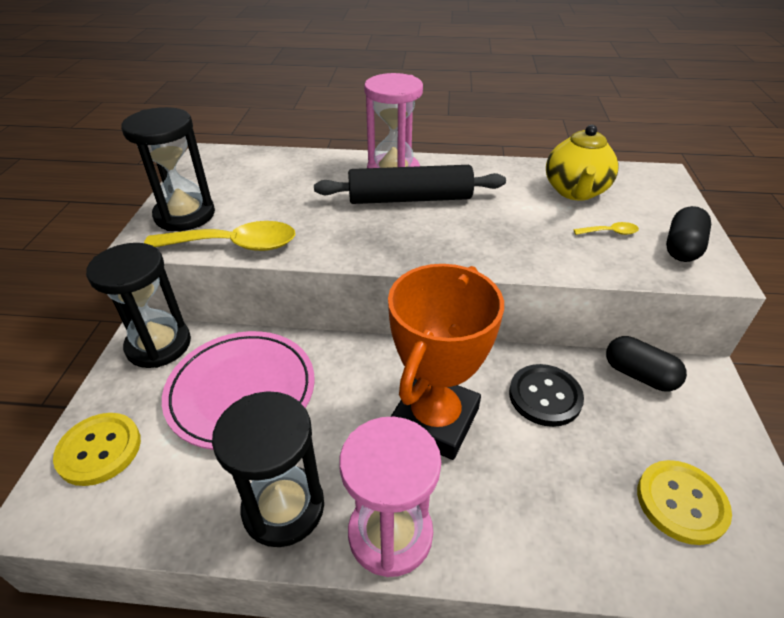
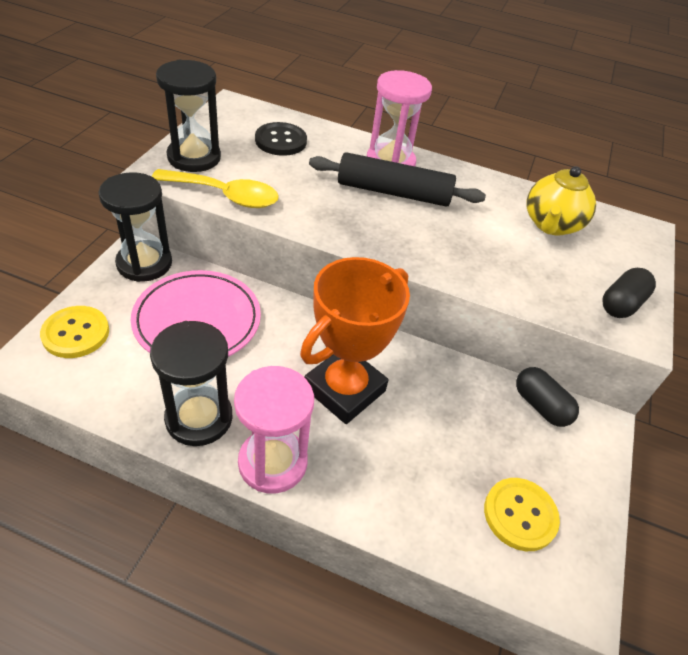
camera: 10 degrees right, 5 degrees up
black button [509,364,584,427] -> black button moved to [255,122,307,156]
yellow spoon [573,222,639,235] -> none

